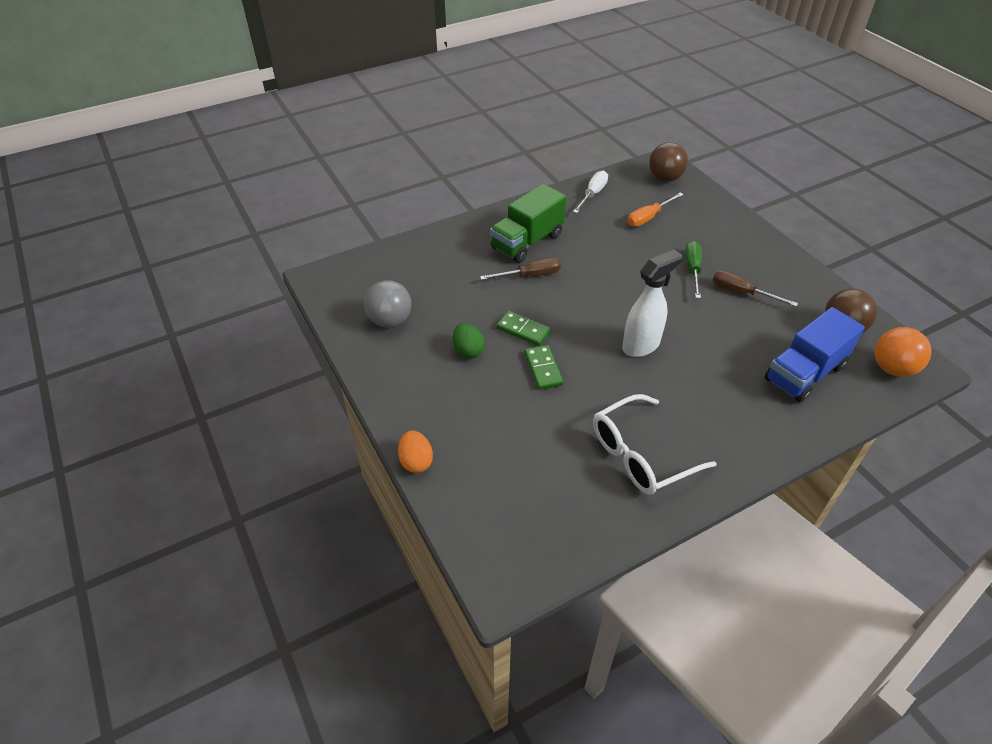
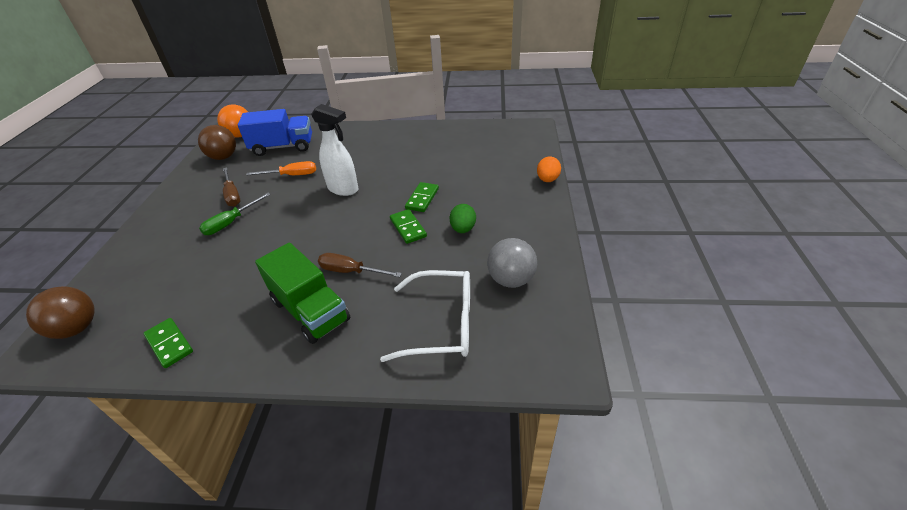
camera: 145 degrees left, 5 degrees down
green truck [490,184,567,263] -> green truck turned 60 degrees clockwise [255,243,350,344]
white screwdriver [573,171,608,213] -> green domino [143,318,193,368]
white glasses [593,394,717,495] -> white glasses moved to [380,270,470,362]
white spray bottle [622,250,683,357] -> white spray bottle turned 150 degrees counterclockwise [311,104,359,196]
orange screwdriver [628,193,684,227] -> orange screwdriver moved to [246,161,316,176]

